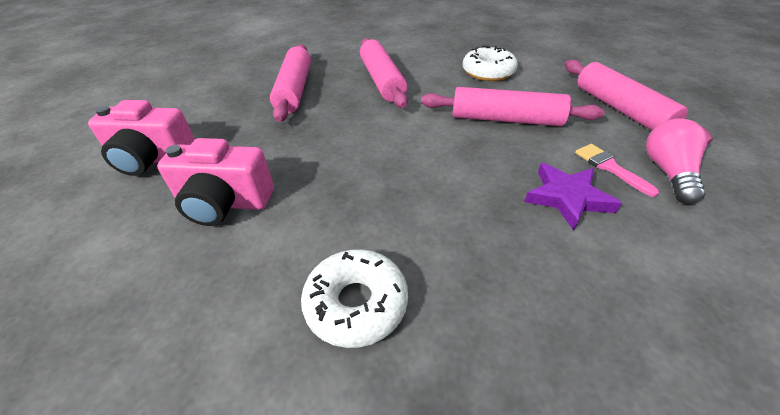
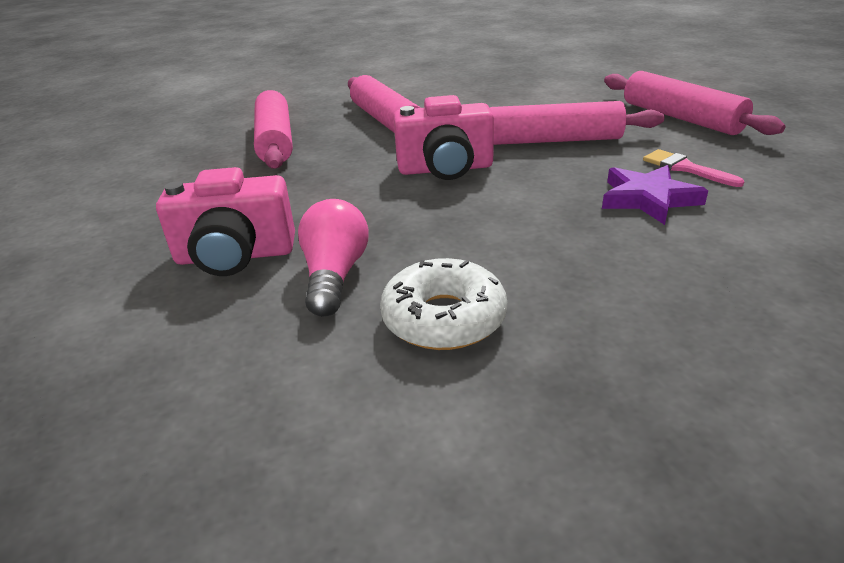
camera: 10 degrees left, 10 degrees down
pink camera [88,100,195,176] -> pink camera moved to [393,95,494,180]
white donut [462,46,518,81] -> none
pink light bulb [646,118,707,204] -> pink light bulb moved to [298,199,368,317]

